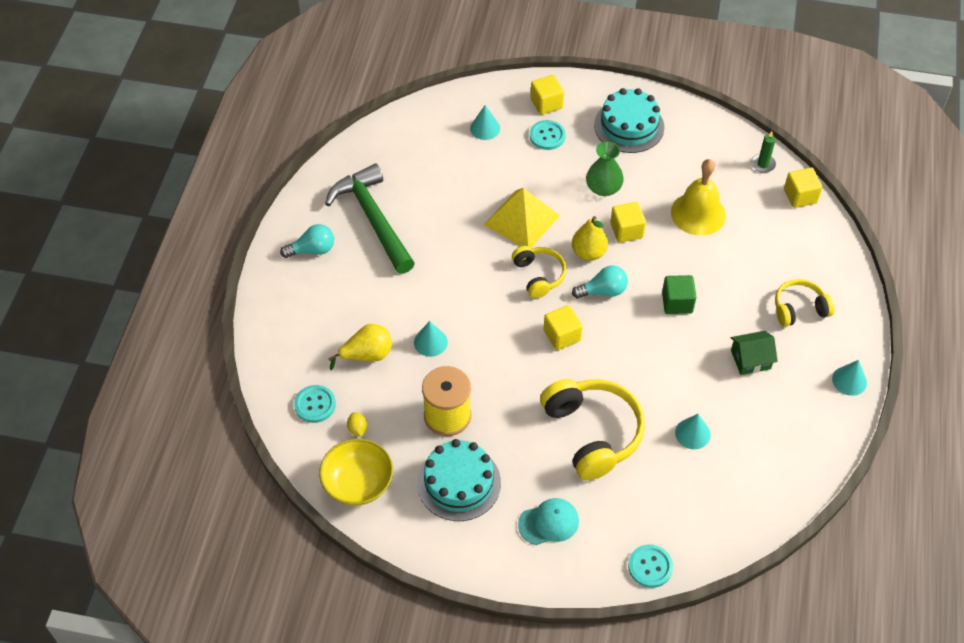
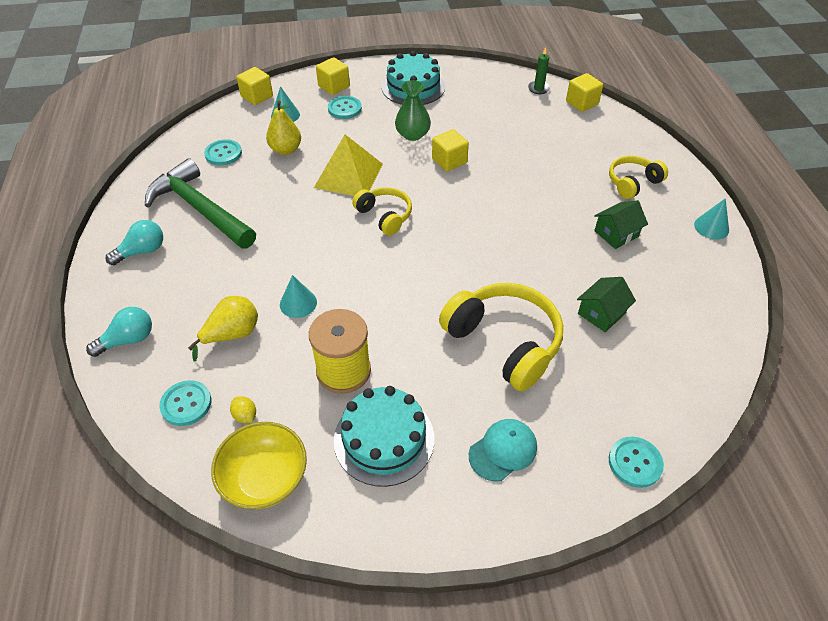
camera: 20 degrees left, 5 degrees down
yellow cube [544,305,583,350] -> yellow cube moved to [237,67,273,105]
yellow pear [572,216,608,261] -> yellow pear moved to [266,101,301,155]
turquoise light bulb [572,266,628,299] -> turquoise light bulb moved to [86,307,152,357]
green cube [662,275,696,314] -> none
yellow bell [671,159,726,236] -> none
turquoise cone [675,414,711,449] -> green house [577,277,636,332]
none -> turquoise button [204,139,242,166]

